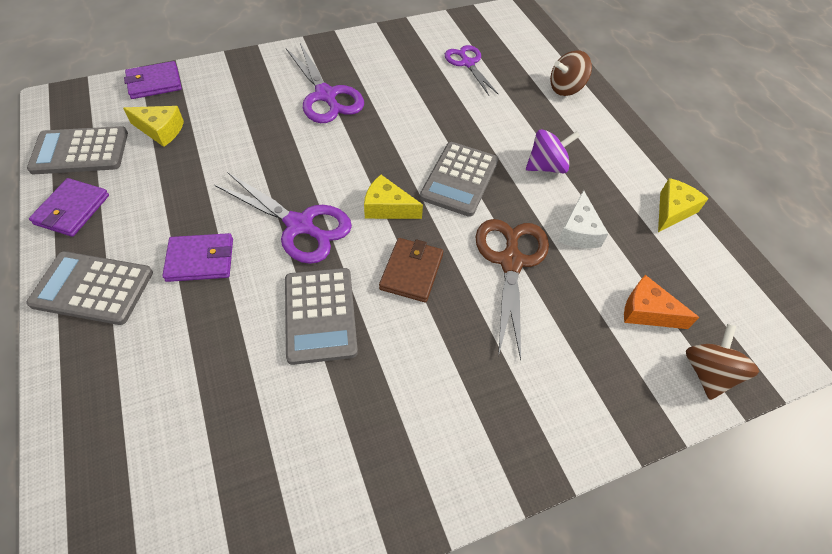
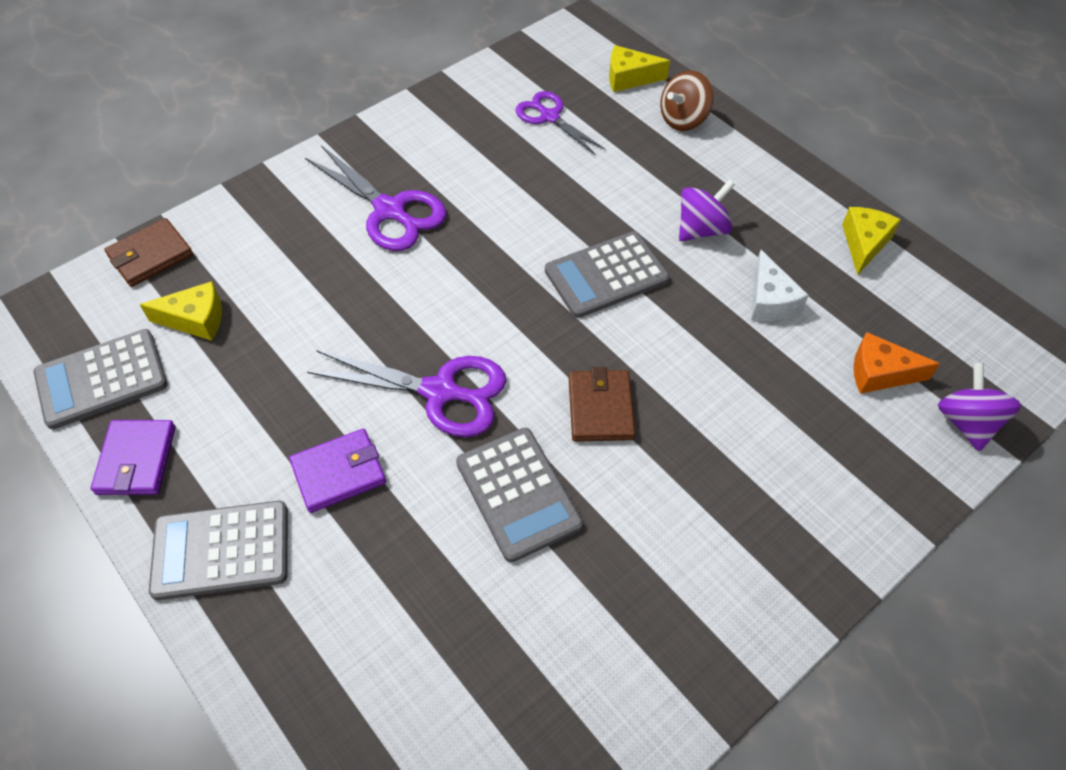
camera: 15 degrees left, 0 degrees up
purple wallet [124,61,182,99] -> brown wallet [104,218,193,287]
yellow cheese [364,175,423,219] -> yellow cheese moved to [609,45,670,92]
grey calculator [420,142,499,217] -> grey calculator turned 60 degrees clockwise [545,231,670,318]
brown scissors [475,219,549,360] -> none
brown spinning top [686,324,759,400] -> purple spinning top [938,363,1021,451]

